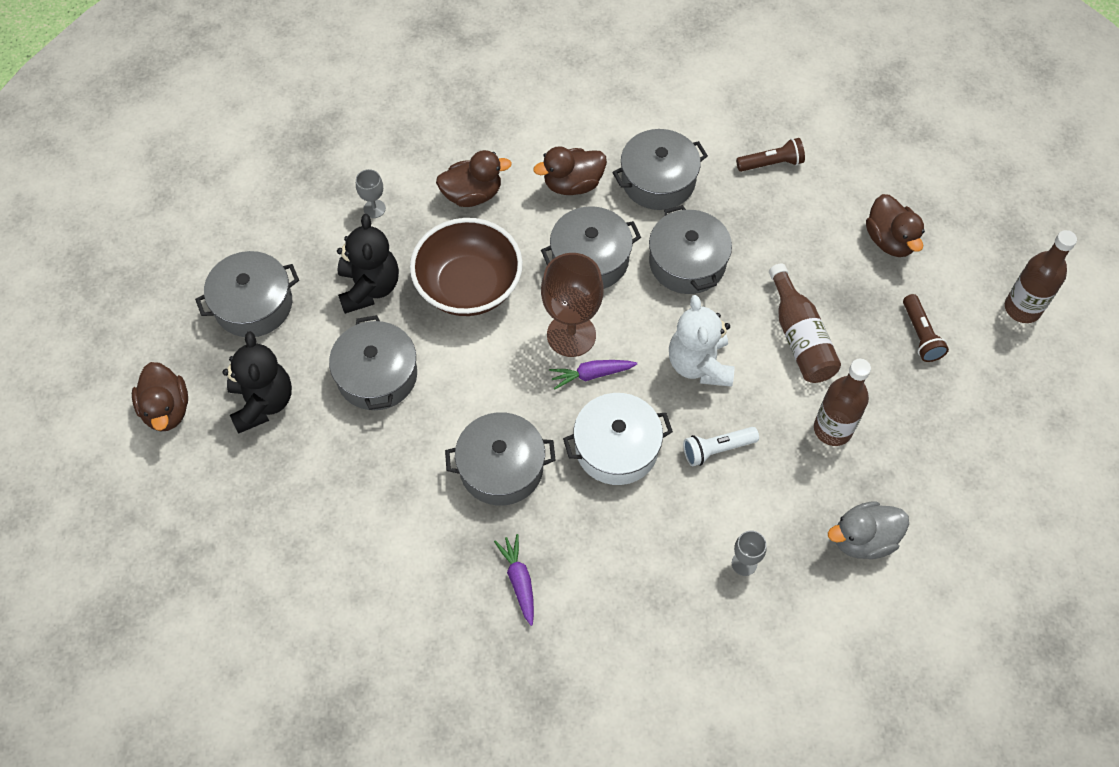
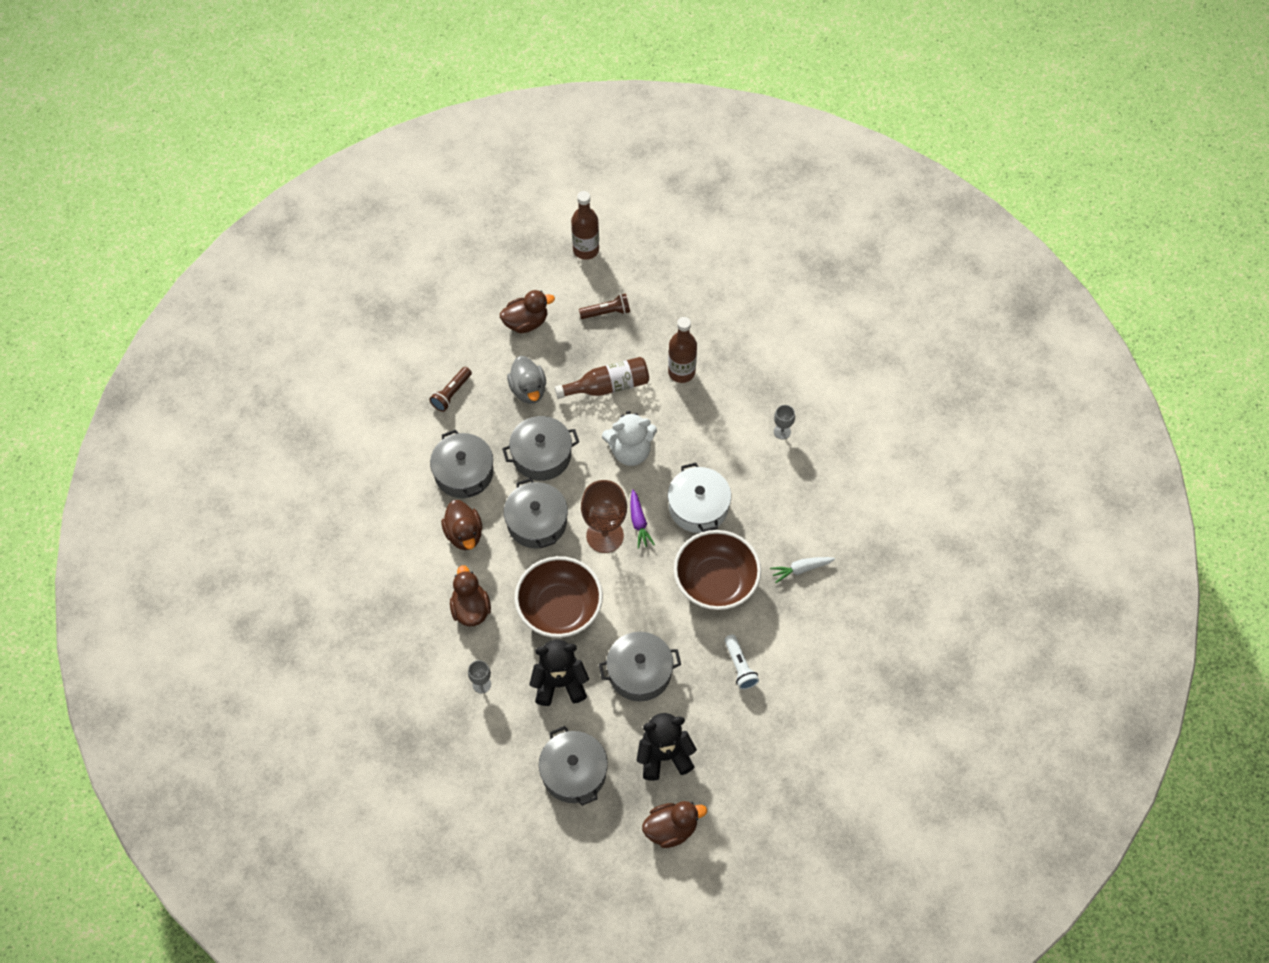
camera: 90 degrees left, 0 degrees up
grey pot [445,412,556,506] -> brown bowl [674,530,761,610]
purple carrot [494,534,534,626] -> white carrot [770,557,835,583]
white flashlight [683,427,759,466] -> white flashlight moved to [724,634,759,690]
brown flashlight [736,138,805,172] -> brown flashlight turned 135 degrees counterclockwise [429,367,472,412]
grey duck [828,501,909,559] -> grey duck moved to [507,356,546,404]

